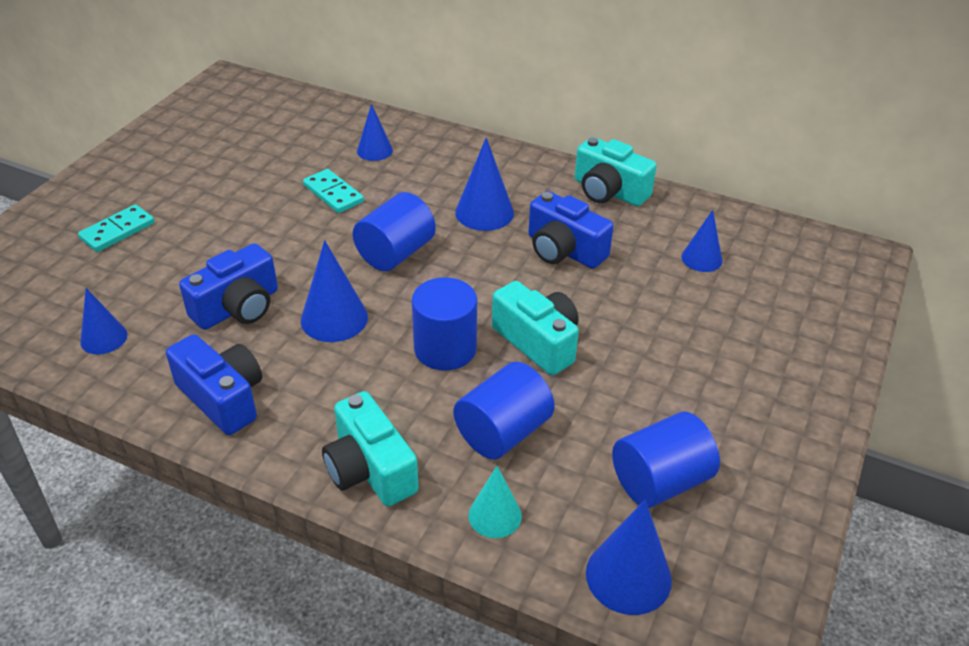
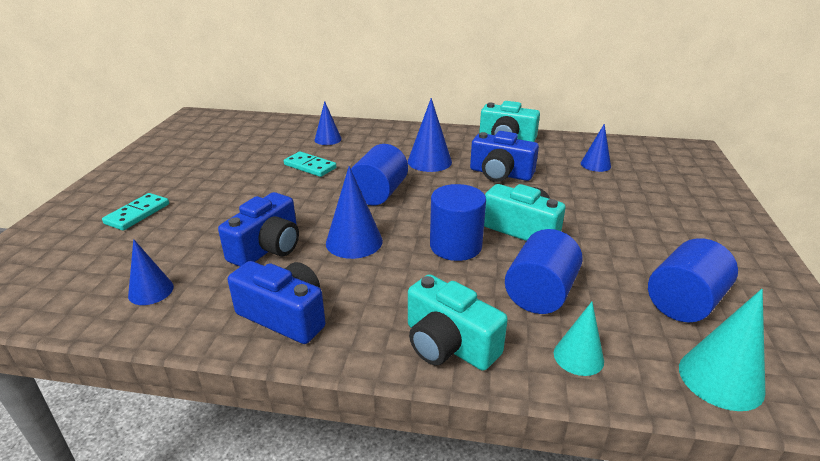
camera: 15 degrees left, 10 degrees down
blue cone [586,499,672,615] -> turquoise cone [679,289,765,411]

